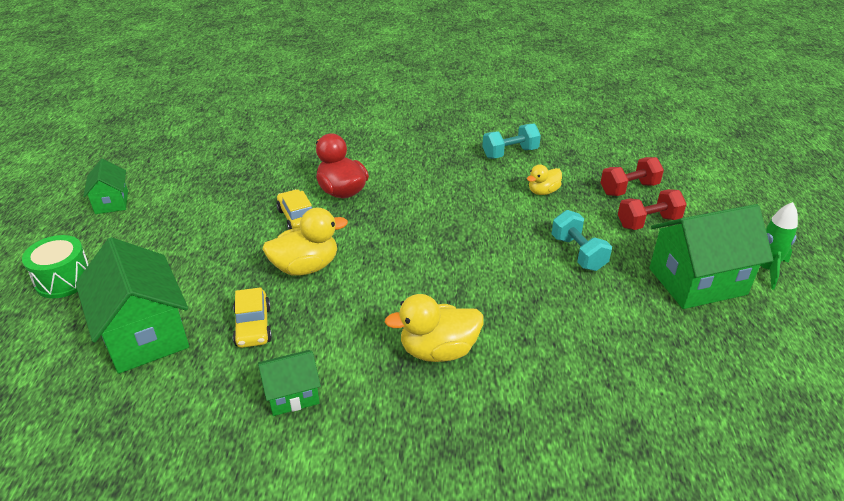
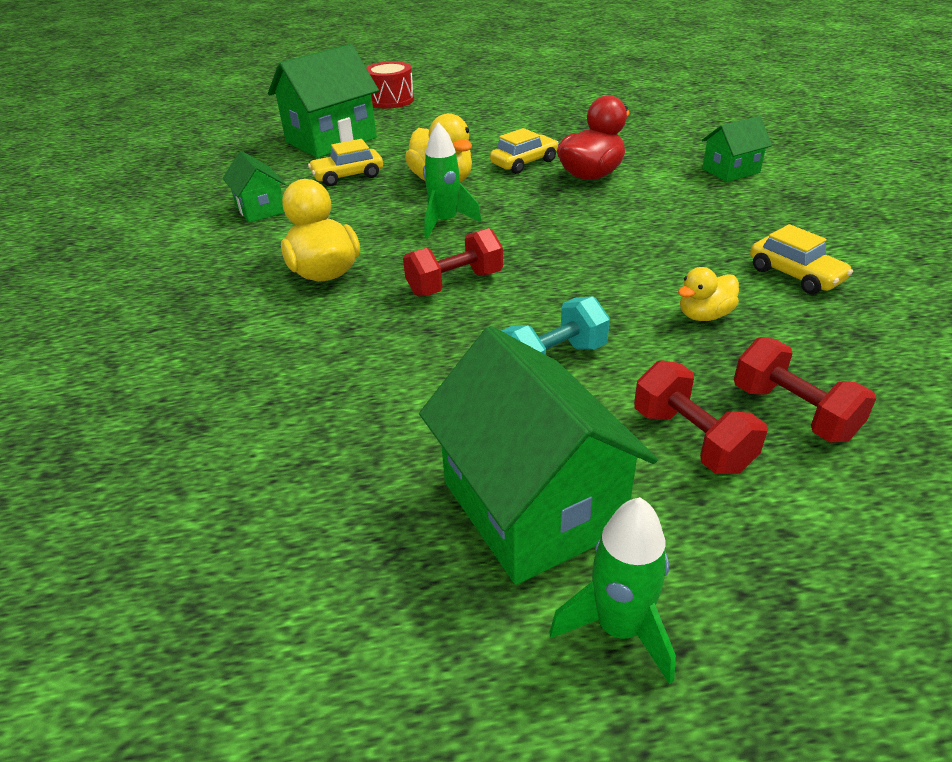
camera: 80 degrees right, 0 degrees up
green drum [22,235,89,298] -> red drum [366,61,414,109]
green house [83,159,128,214] -> green house moved to [702,116,772,182]
turquoise dumbbell [482,123,541,158] -> yellow car [750,224,853,294]
yellow duck [527,164,562,195] -> yellow duck turned 75 degrees counterclockwise [678,267,739,321]
none -> red dumbbell [403,228,503,296]
none -> green rocket [423,122,482,239]

